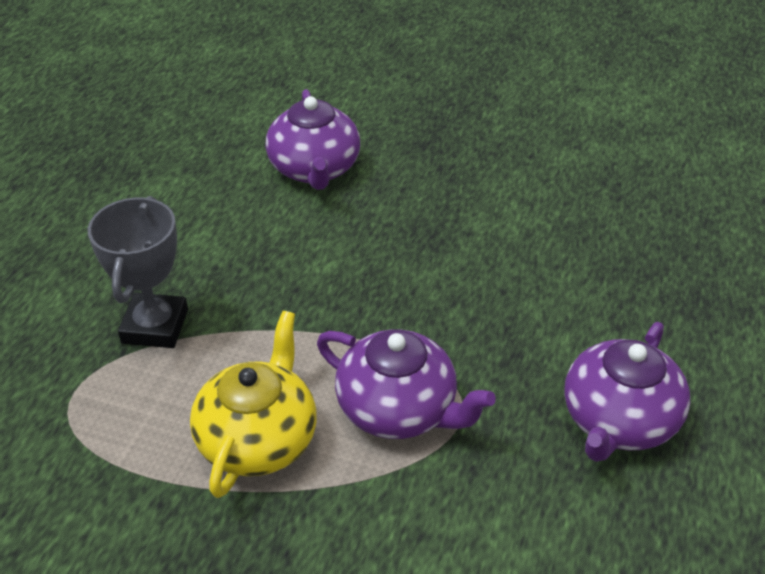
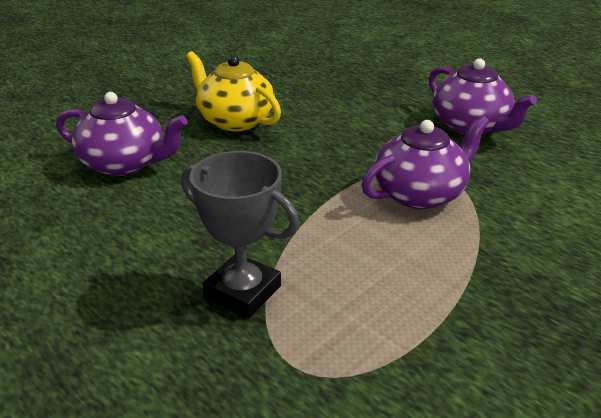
camera: 65 degrees left, 10 degrees down
yellow teapot [190,311,317,498] -> yellow teapot moved to [186,51,281,132]

